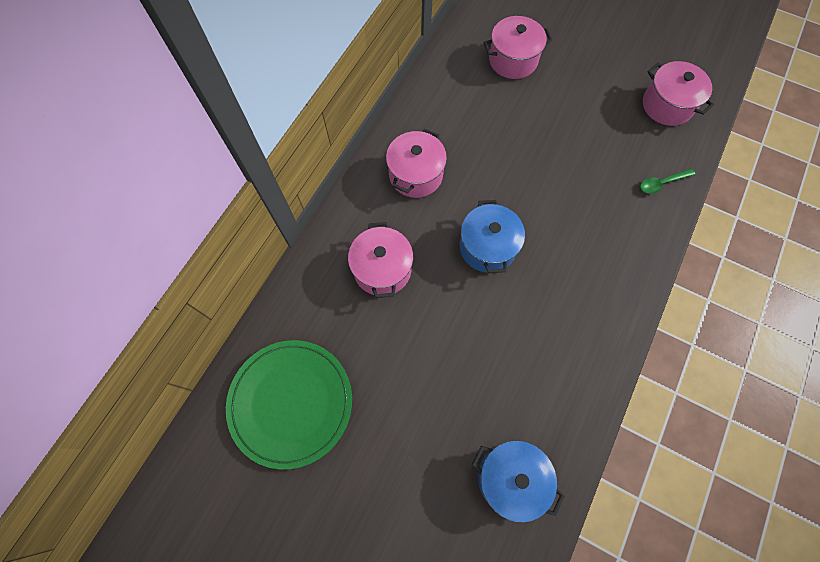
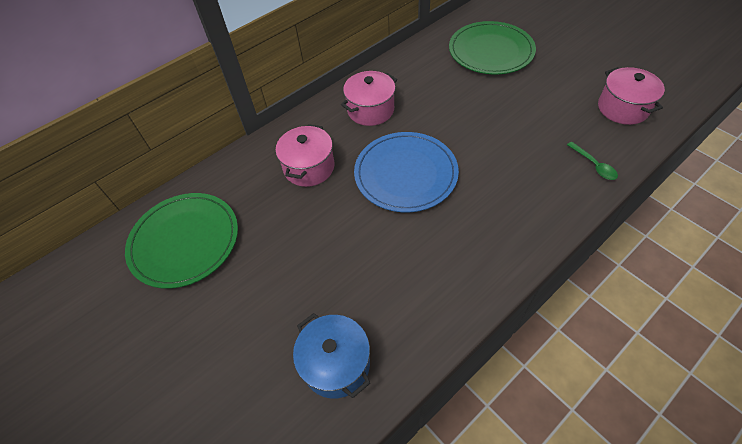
camera: 25 degrees right, 15 degrees down
blue pot [460,200,525,273] -> blue plate [354,132,459,212]
pink pot [483,16,552,79] -> green plate [449,21,536,74]
green spoon [640,169,695,194] -> green spoon turned 120 degrees counterclockwise [567,142,618,180]

